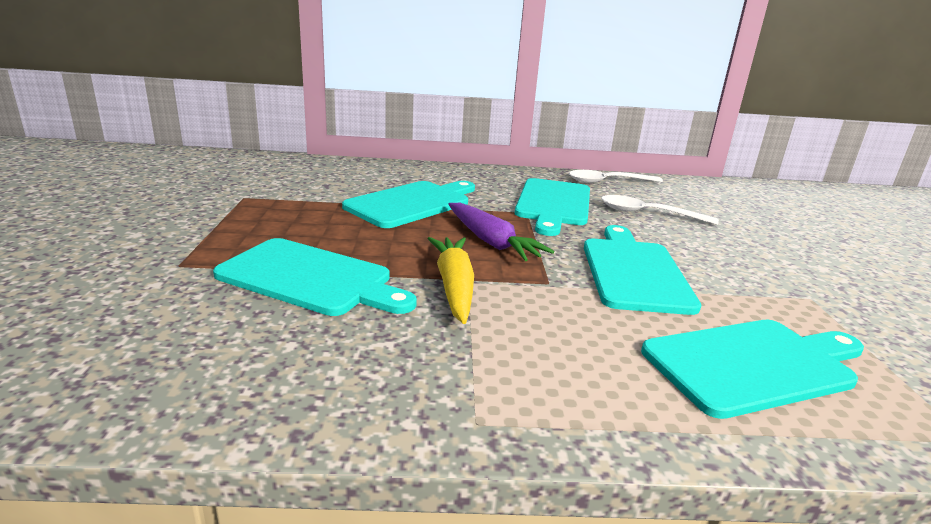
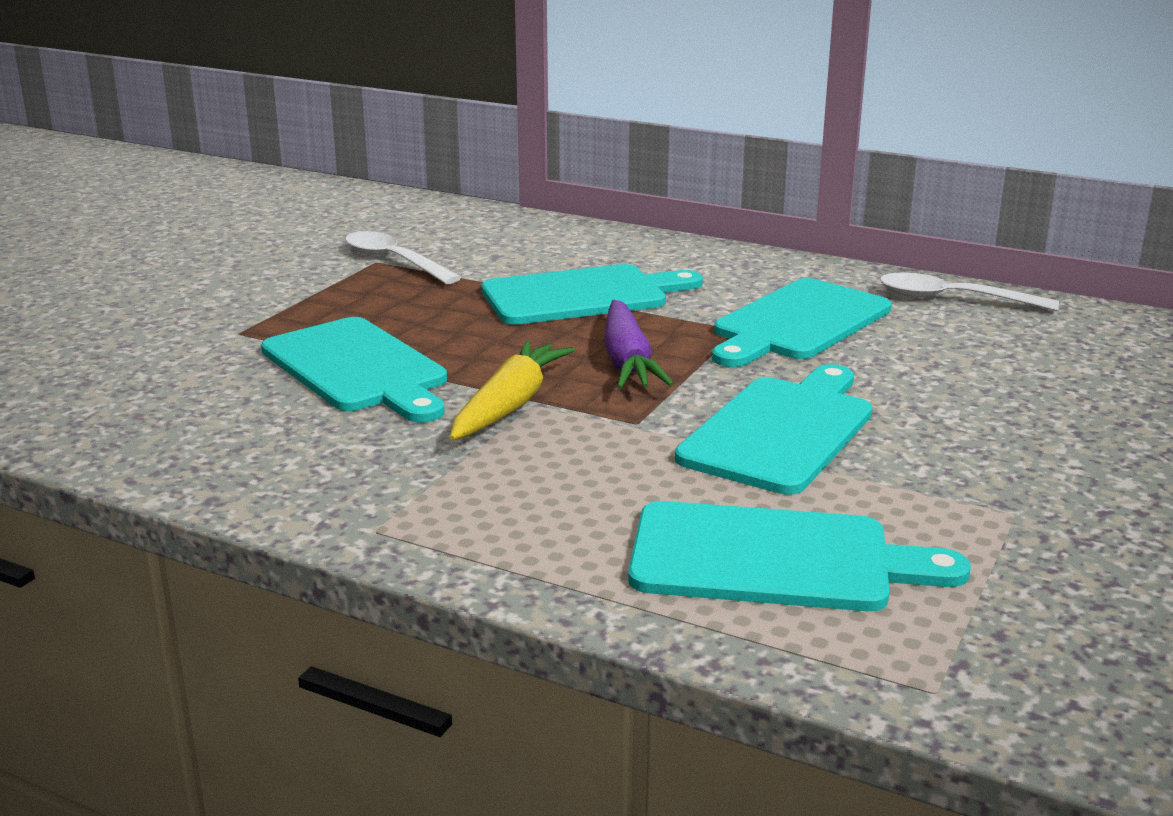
camera: 30 degrees right, 0 degrees up
white spoon [601,195,719,225] -> white spoon moved to [345,231,461,284]

